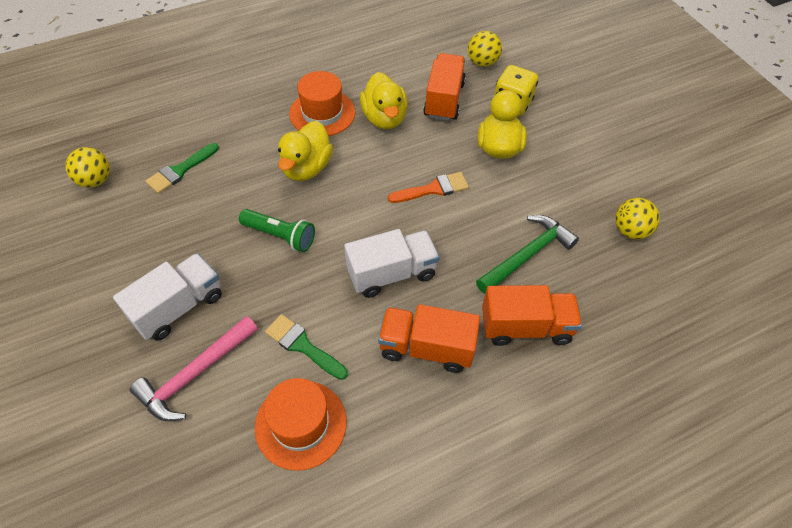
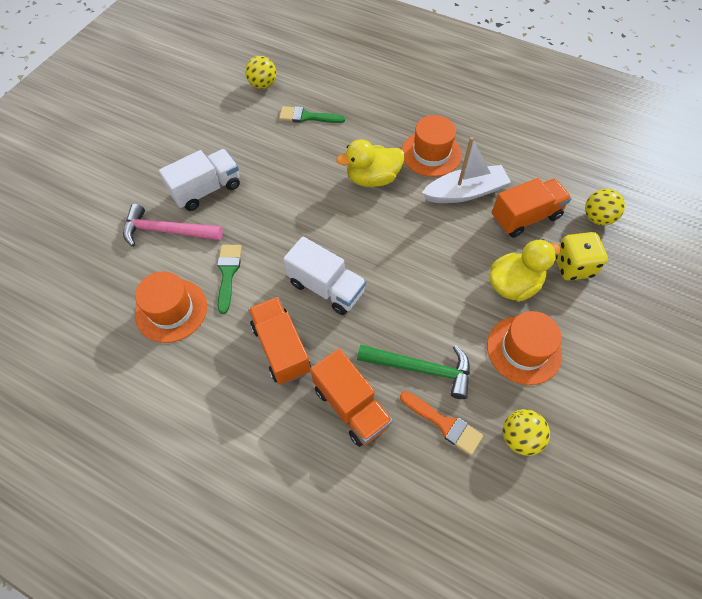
camera: 55 degrees right, 5 degrees up
white truck [113,253,222,341] -> white truck turned 45 degrees counterclockwise [159,149,240,211]
green flashlight [239,209,315,252] -> none
yellow duck [360,72,408,129] -> white boat [422,137,511,203]
orange brush [388,172,469,203] -> orange brush moved to [400,391,483,455]
none -> orange hat [487,311,562,385]

